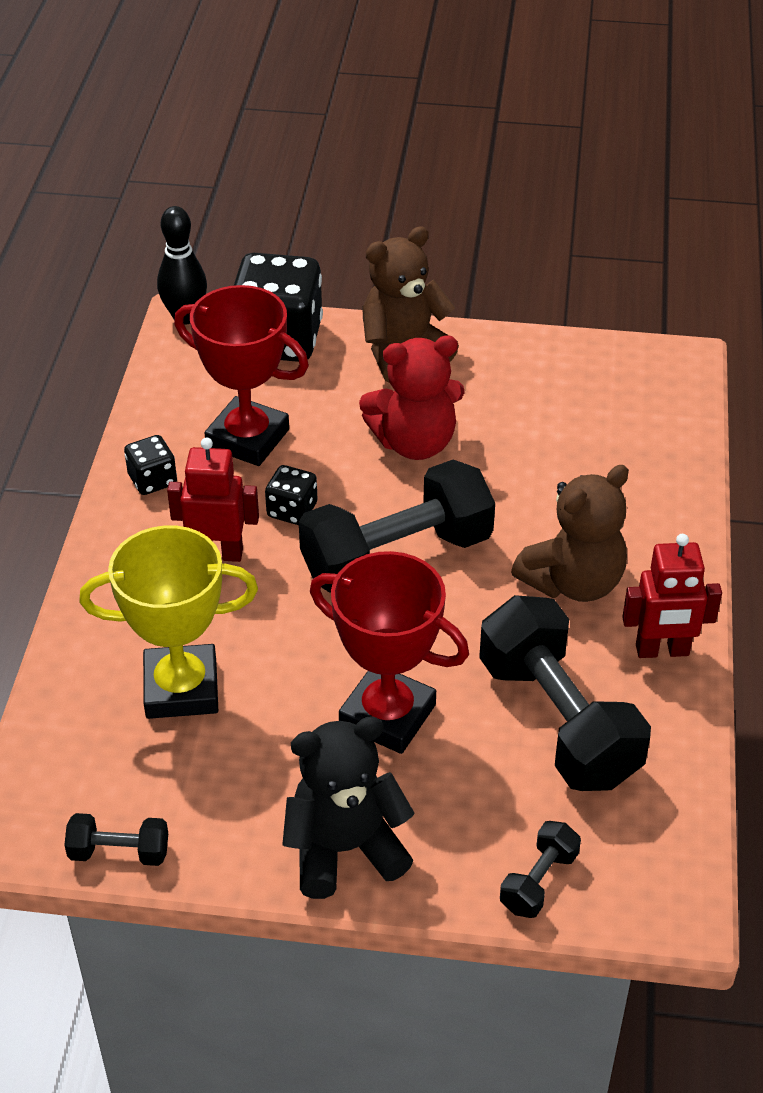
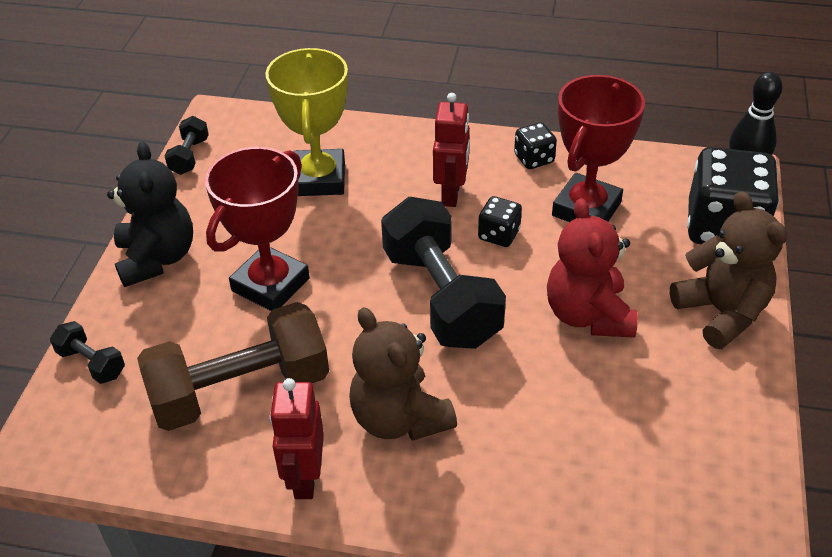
camera: 95 degrees right, 0 degrees up
black dumbbell [479,595,651,791] -> brown dumbbell [137,302,329,431]

